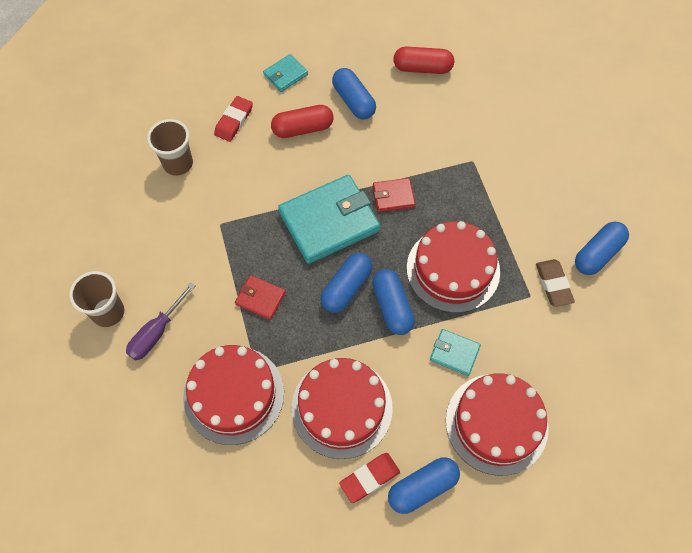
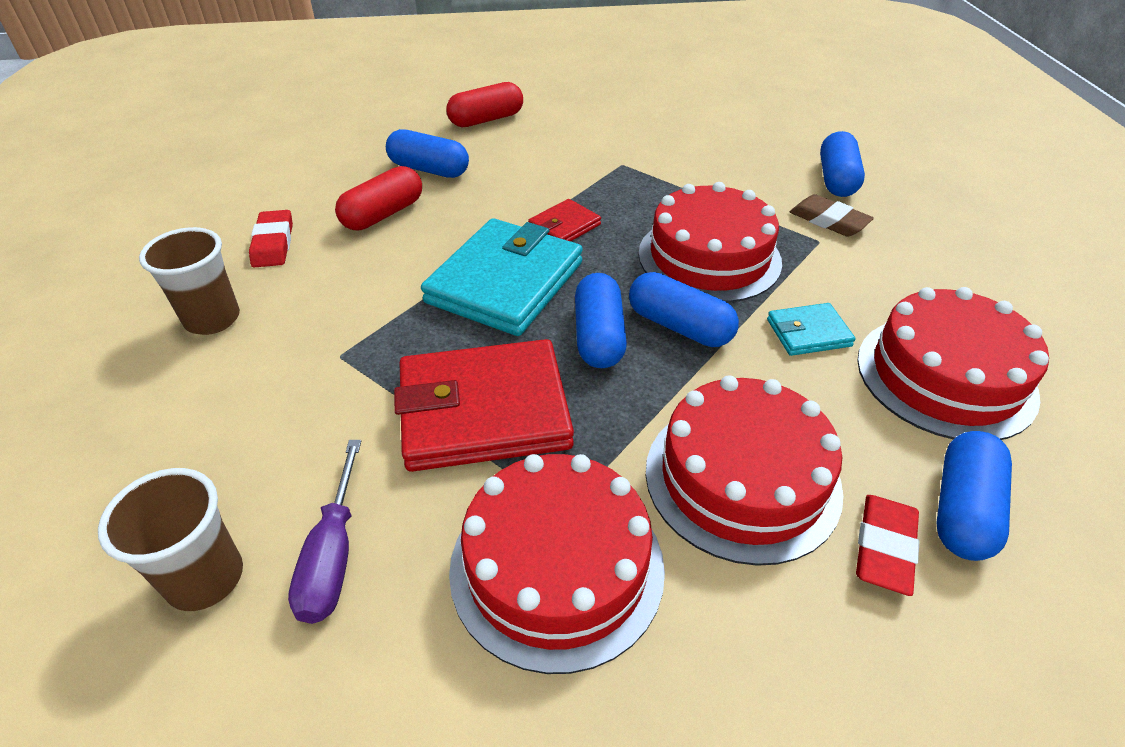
camera: 35 degrees left, 20 degrees down
red wallet [235,275,286,320] -> red wallet [394,339,574,472], size x2.10
turquoise wallet [263,54,308,92] -> none

